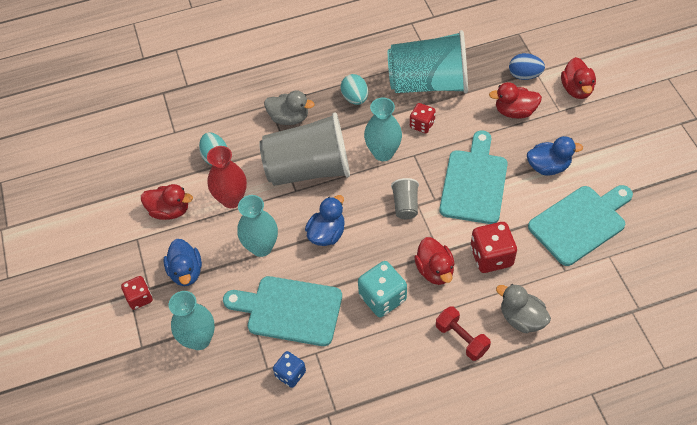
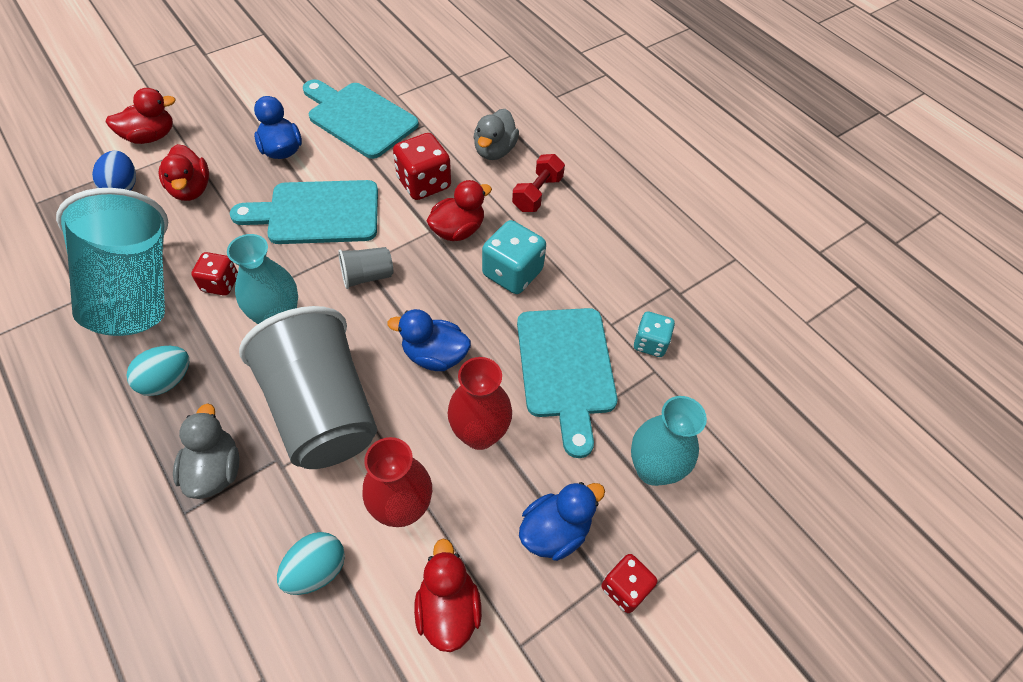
camera: 115 degrees left, 0 degrees up
turquoise vase [237,195,278,257] -> red vase [448,357,512,450]
blue dice [273,351,306,388] -> turquoise dice [634,311,675,357]

